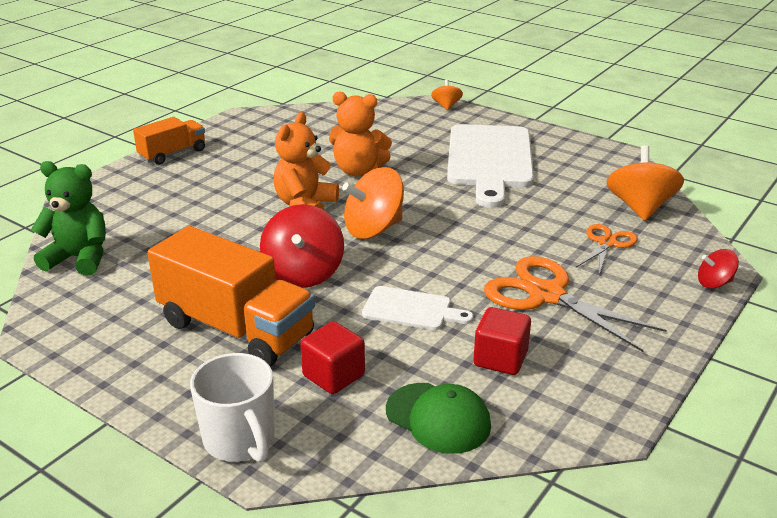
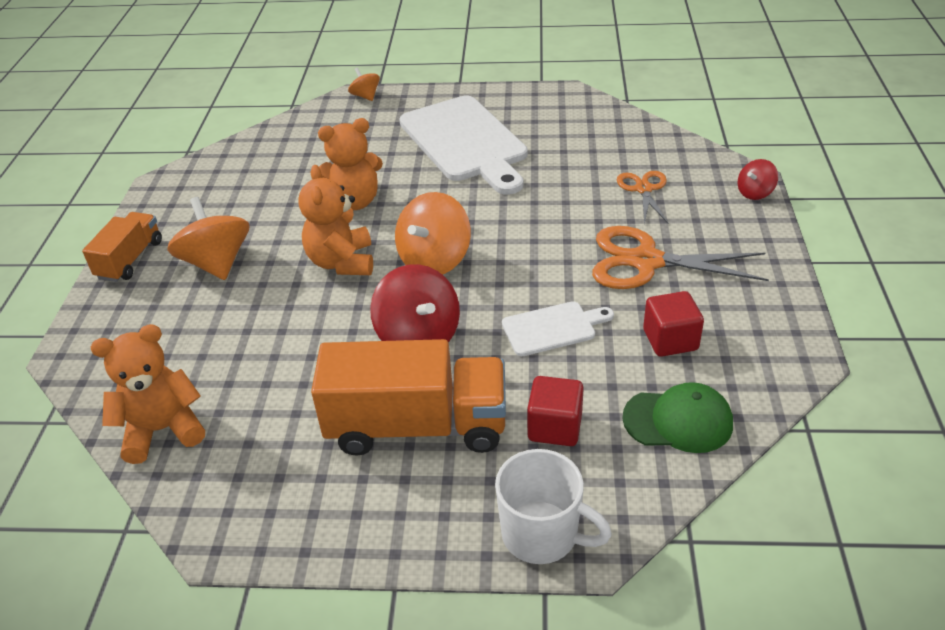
camera: 30 degrees left, 10 degrees up
green teddy bear [31,161,106,276] -> orange teddy bear [91,324,205,464]
orange spinning top [606,145,684,221] -> orange spinning top moved to [167,197,249,280]

